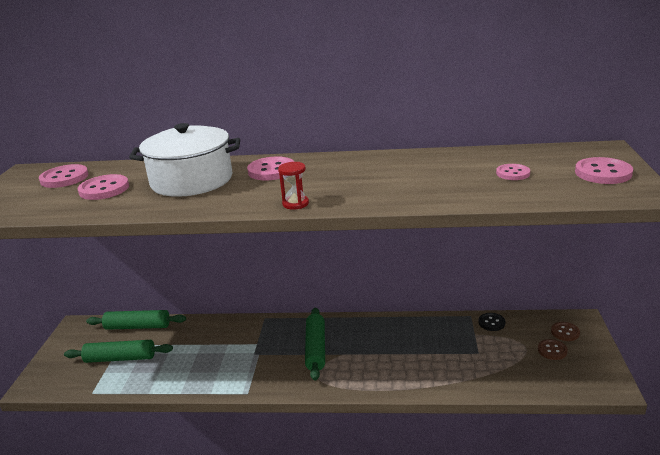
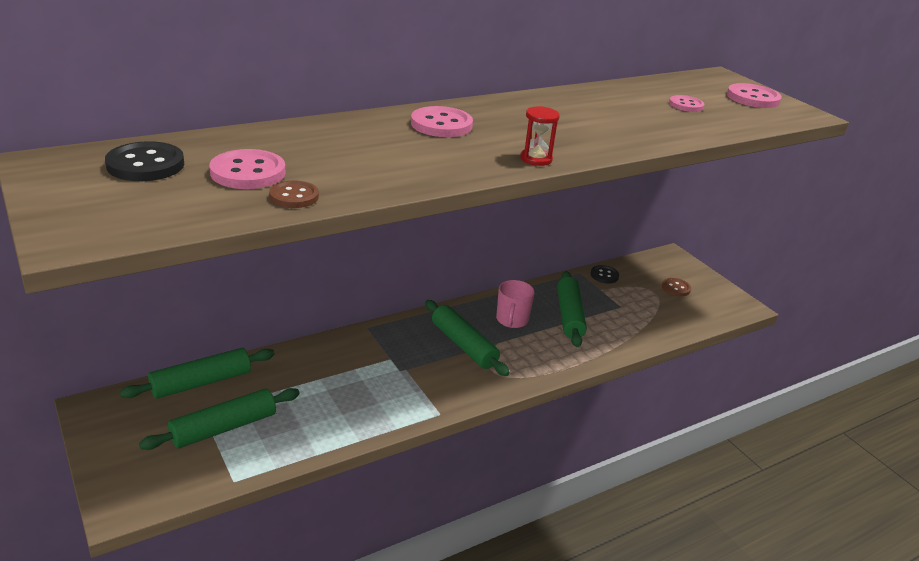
camera: 40 degrees left, 5 degrees up
pink button [39,164,89,188] -> black button [105,141,185,181]
white pot [129,123,240,197] -> none
brown button [551,322,580,341] -> brown button moved to [269,180,319,208]
none -> pink mug [496,280,535,328]
none -> green rolling pin [557,271,587,347]

